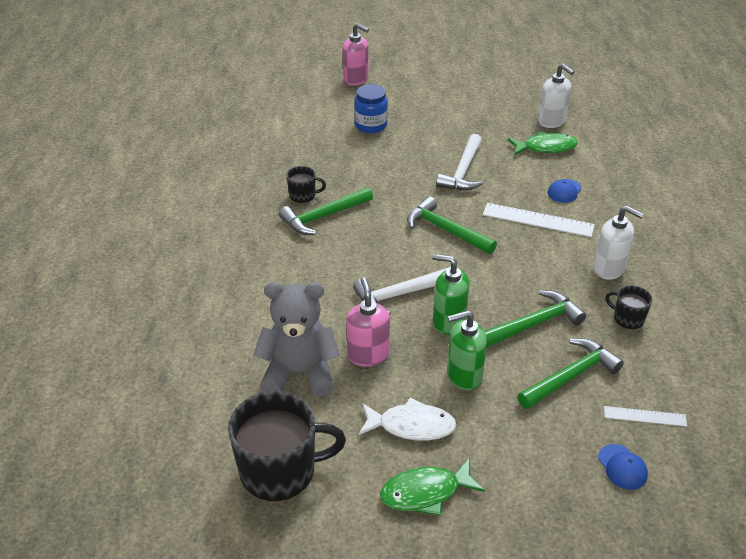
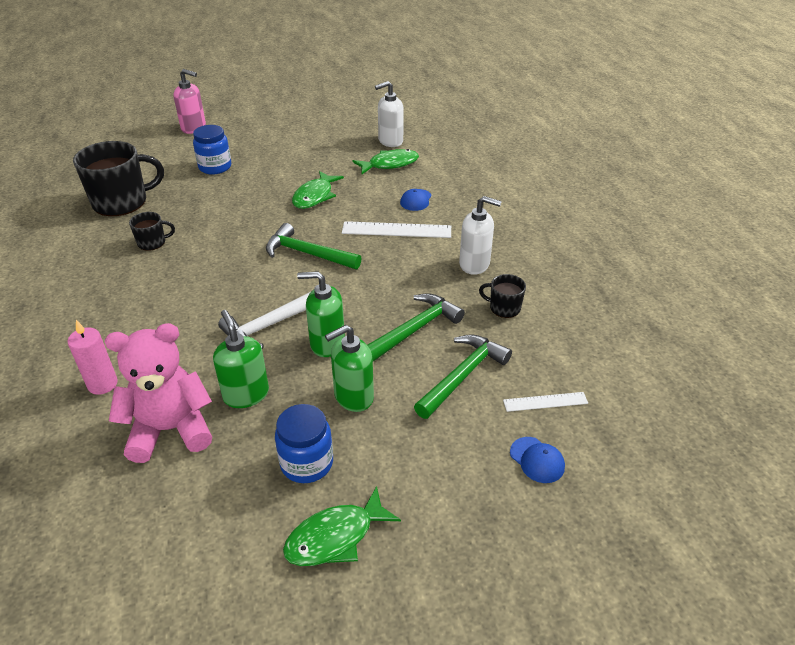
camera: 15 degrees left, 0 degrees up
black mug [228,391,346,501] -> black mug moved to [73,141,164,216]
grey teddy bear [253,282,340,397] -> pink teddy bear [105,323,212,463]
green hammer [279,187,373,235] -> none
pink soap dispenser [346,277,390,367] -> green soap dispenser [213,310,269,408]
white fish [359,397,457,441] -> blue jar [275,404,333,483]
white hammer [436,134,483,190] -> green fish [292,171,344,209]
white soap dispenser [538,64,574,128] -> white soap dispenser turned 120 degrees clockwise [375,81,404,147]
none -> pink candle [67,320,118,395]

